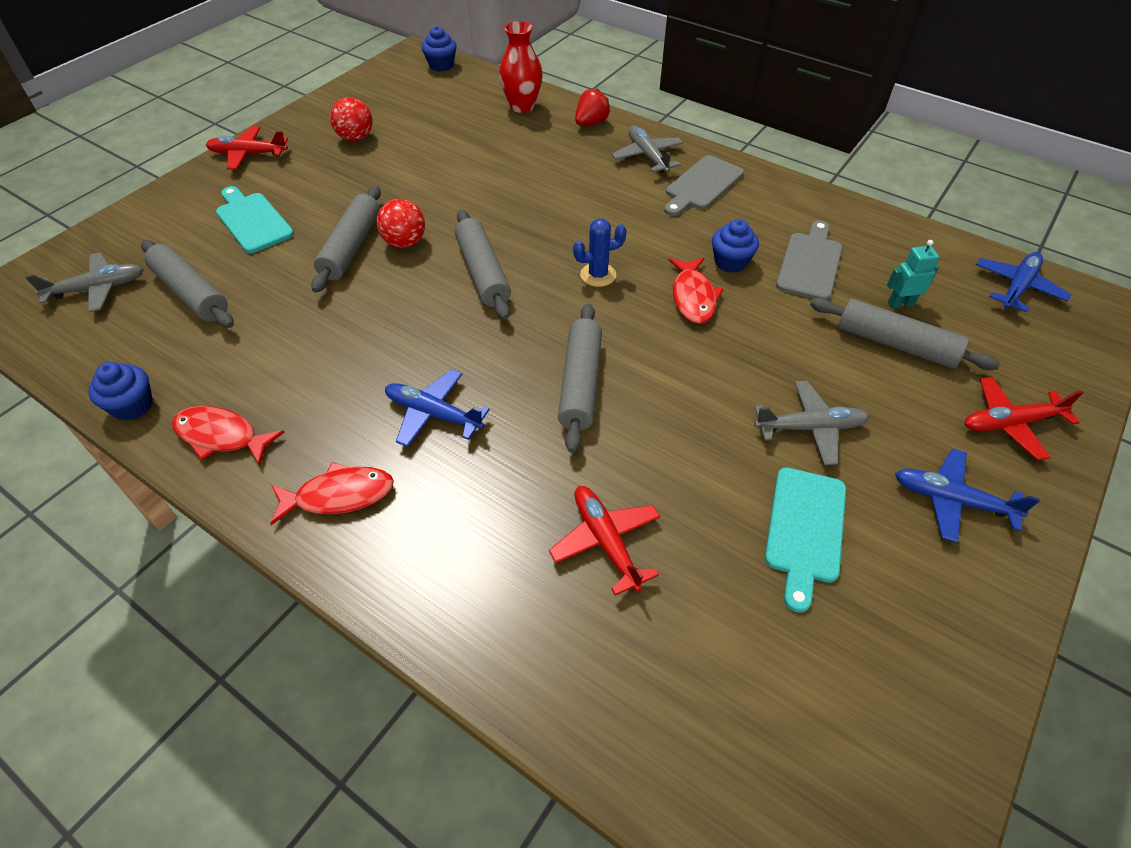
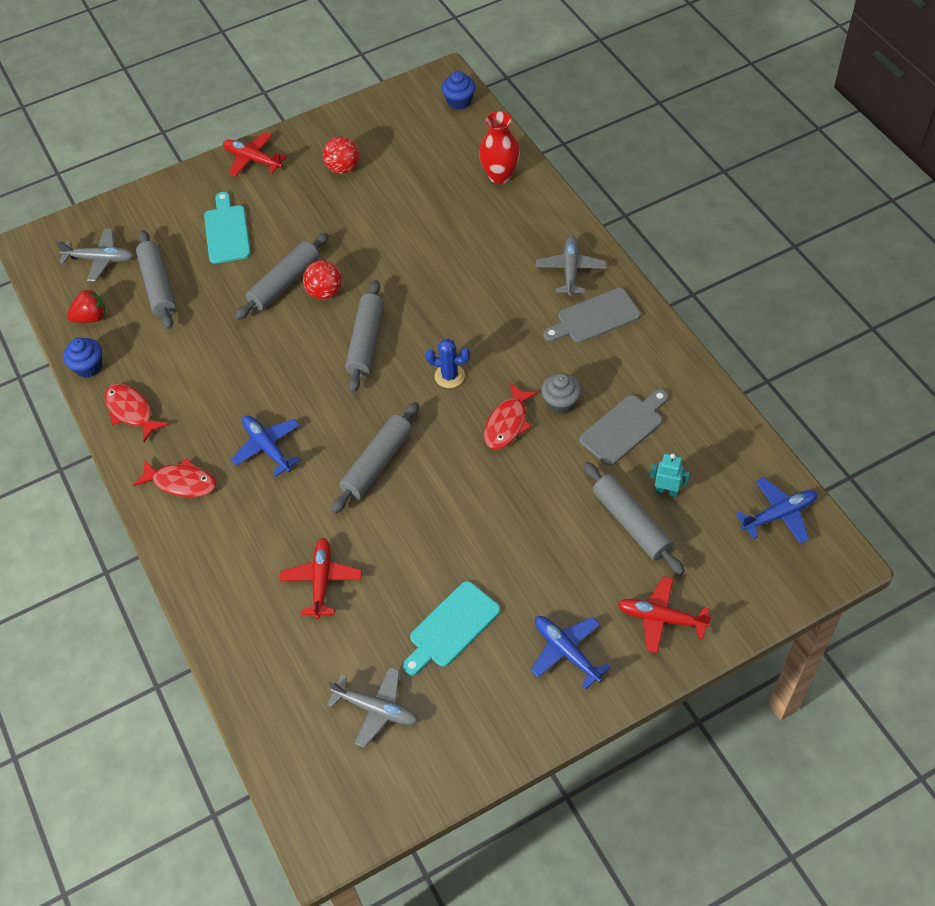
camera: 30 degrees right, 5 degrees up
red strawberry [575,89,610,126] -> red strawberry moved to [67,289,105,323]
blue cupcake [712,219,759,273] -> grey cupcake [541,373,582,414]
grey plane [754,381,869,465] -> grey plane moved to [327,667,419,748]

